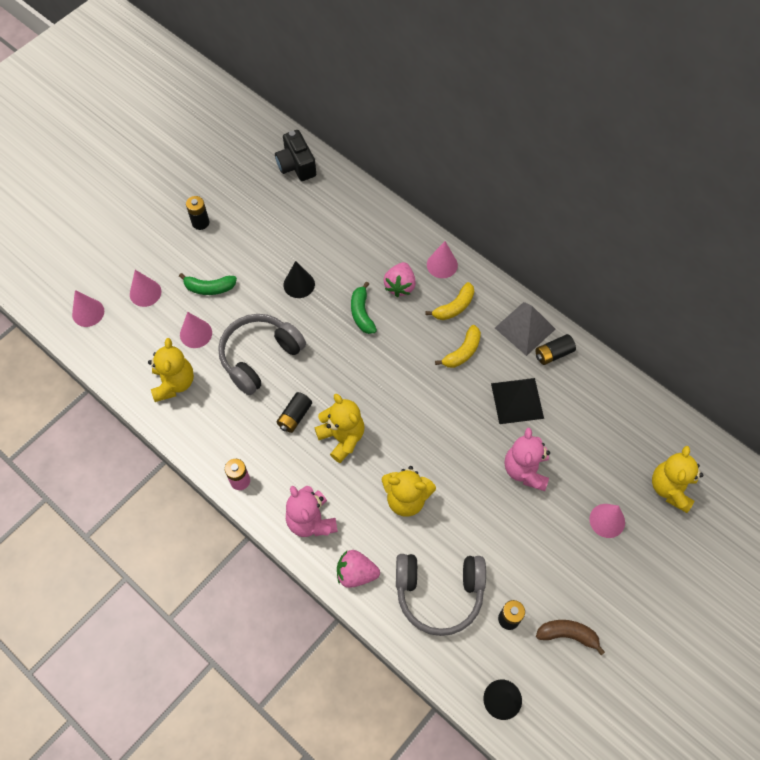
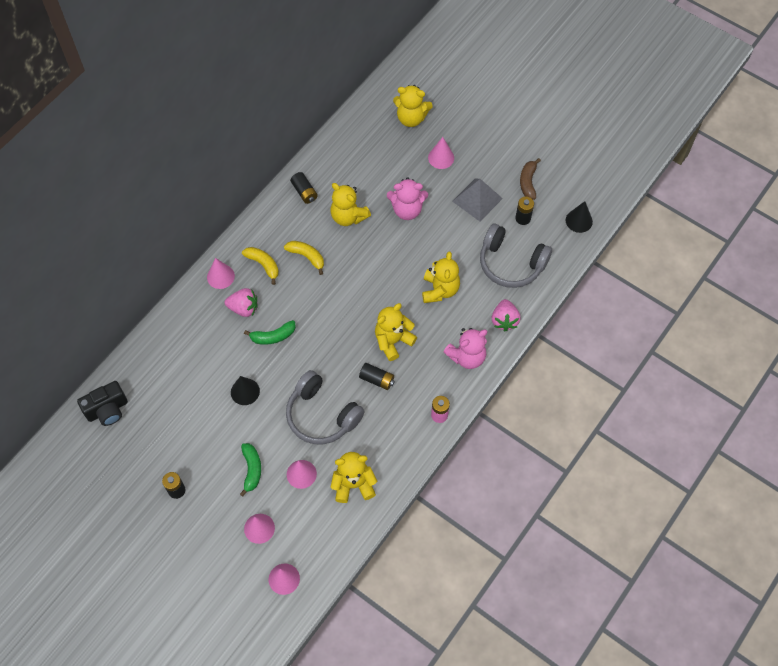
camera: 95 degrees left, 0 degrees up
grey headphones [396,554,486,636] -> grey headphones turned 120 degrees clockwise [480,224,552,288]
black pyramid [491,378,544,424] -> yellow teddy bear [330,183,371,226]
grey pyramid [495,302,556,356] -> grey pyramid moved to [452,178,503,221]

